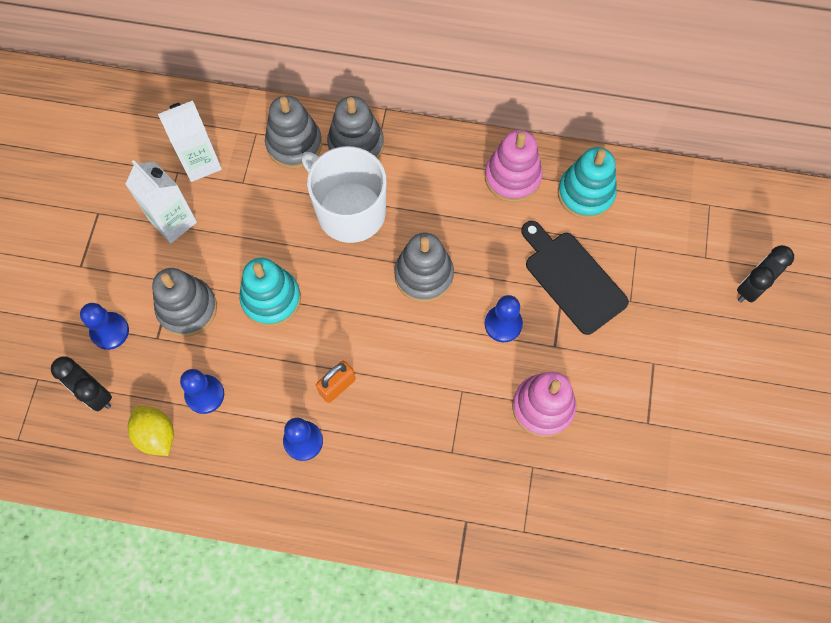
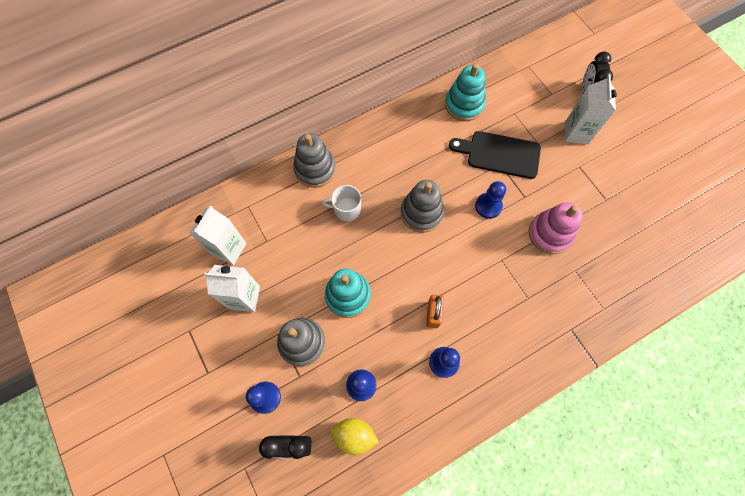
camera: 40 degrees left, 0 degrees up
grey stacking toy [265,95,322,169] -> none
white mug [301,146,387,243] -> white mug [322,185,361,221], size x0.52
pink stacking toy [485,130,543,202] -> none
none -> white carton [565,75,617,144]

